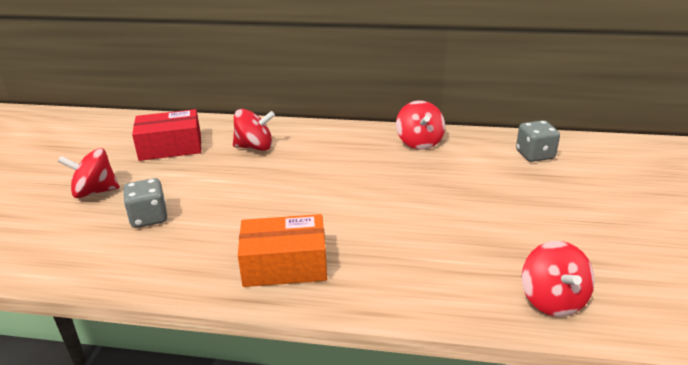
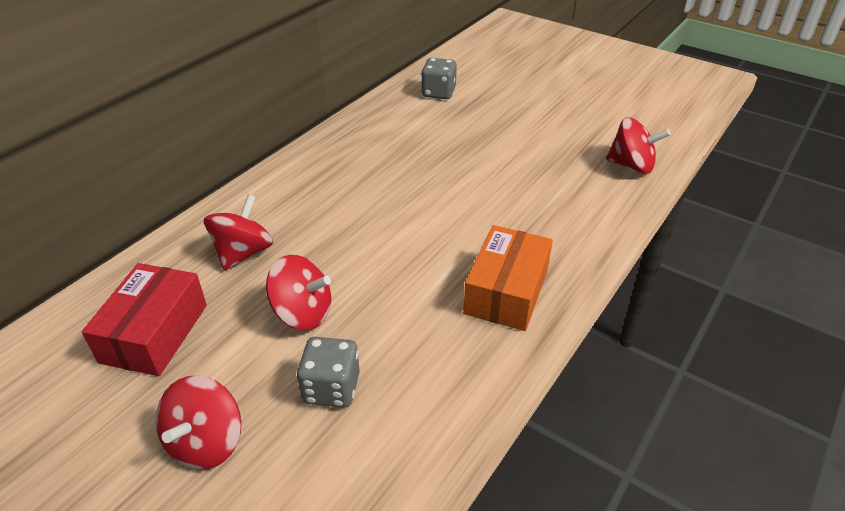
camera: 65 degrees left, 10 degrees up
red spinning top [396,101,445,150] -> red spinning top moved to [266,255,331,330]

